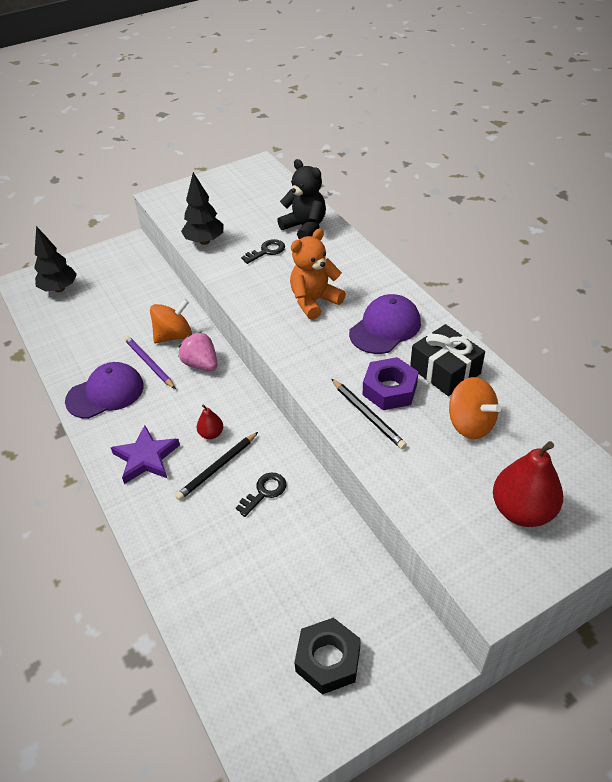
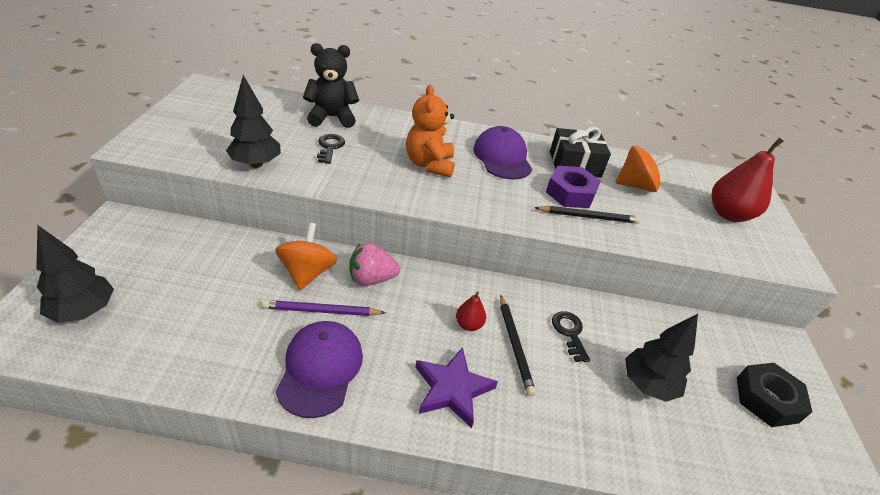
camera: 60 degrees left, 5 degrees down
none -> black tree [625,314,698,402]

